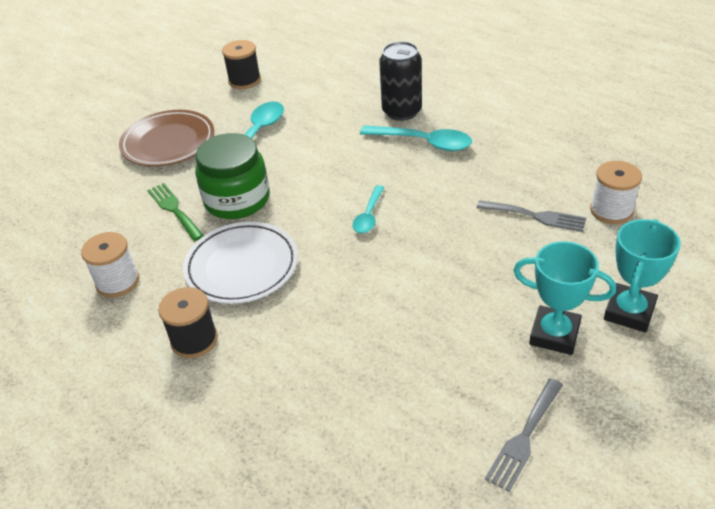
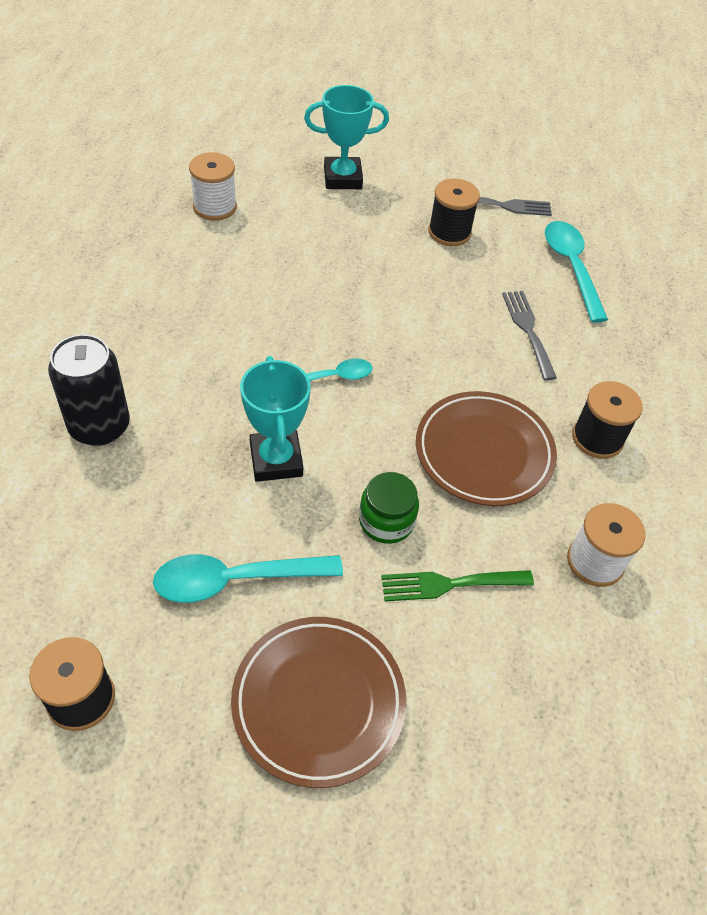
camera: 130 degrees left, 10 degrees up
green fork [147,183,204,241] -> green fork turned 60 degrees clockwise [381,570,534,601]
white plate [183,222,298,304] -> brown plate [416,391,557,506]
green jar [195,133,269,219] -> green jar [359,472,419,544], size x0.59
turquoise spoon [360,126,472,151] -> turquoise spoon moved to [545,221,608,323]
grey fork [477,200,586,232] -> grey fork moved to [502,291,557,381]
turquoise trophy [513,241,616,355] -> turquoise trophy moved to [240,356,311,482]
none -> black spool [428,178,480,246]

